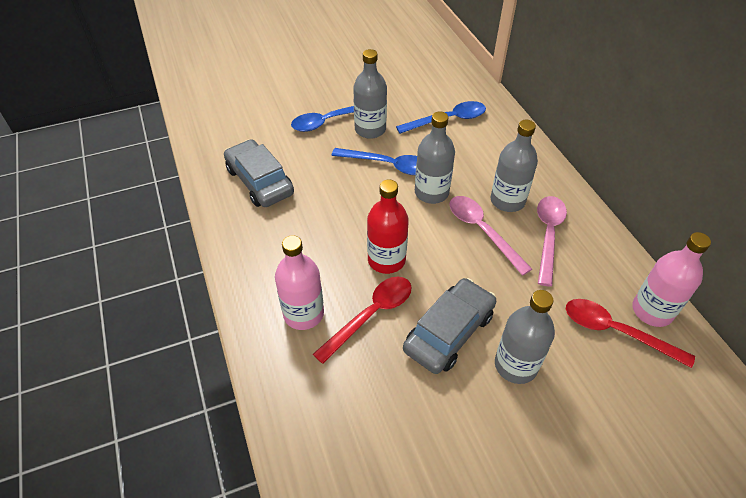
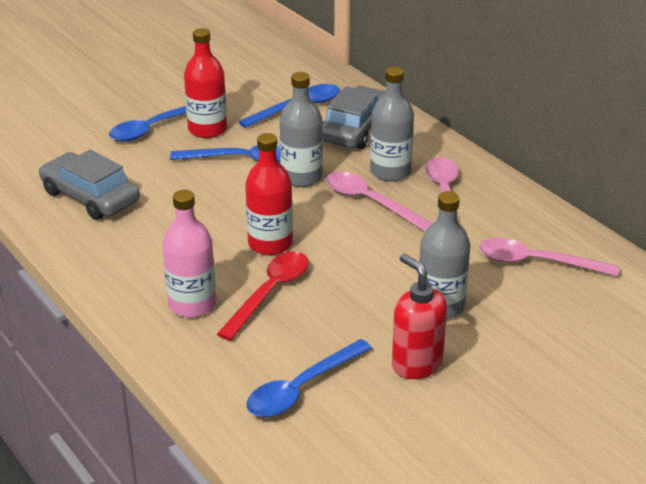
camera: 15 degrees left, 15 degrees down
grey bottle [353,49,387,139] -> red bottle [184,28,227,138]
grey car [403,278,496,374] -> grey car moved to [322,86,385,149]
red spoon [566,299,695,368] -> pink spoon [479,238,619,277]
pink bottle [632,232,711,327] -> none
none -> blue spoon [246,339,372,417]
none -> red soap dispenser [392,254,447,379]

